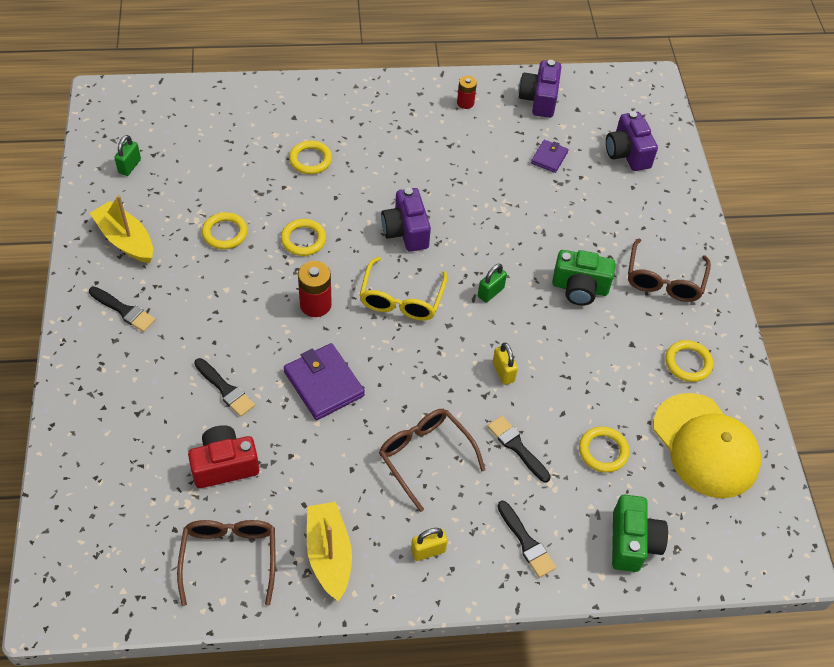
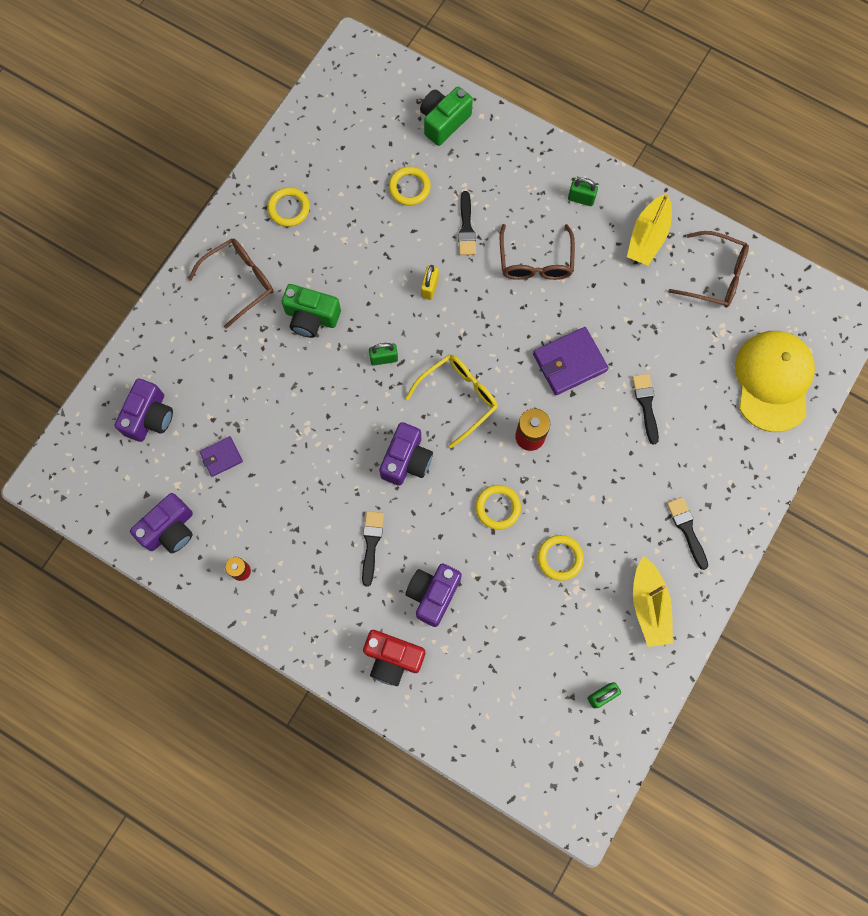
camera: 140 degrees left, 20 degrees up
brown glasses [177,520,275,606] -> brown glasses turned 105 degrees counterclockwise [668,231,749,308]
red camera [188,425,259,488] -> red camera moved to [363,630,425,686]
purple wallet [284,343,365,420] -> purple wallet turned 60 degrees clockwise [533,327,609,395]
yellow ring [289,141,332,174] -> purple camera [405,564,462,627]
yellow padlock [411,528,448,561] -> green padlock [568,178,598,206]
black brush [497,501,556,578] -> black brush moved to [362,511,384,587]
green camera [552,250,616,306] -> green camera turned 150 degrees clockwise [282,284,341,338]
yellow cap [653,393,761,498] -> yellow cap moved to [735,331,815,432]

